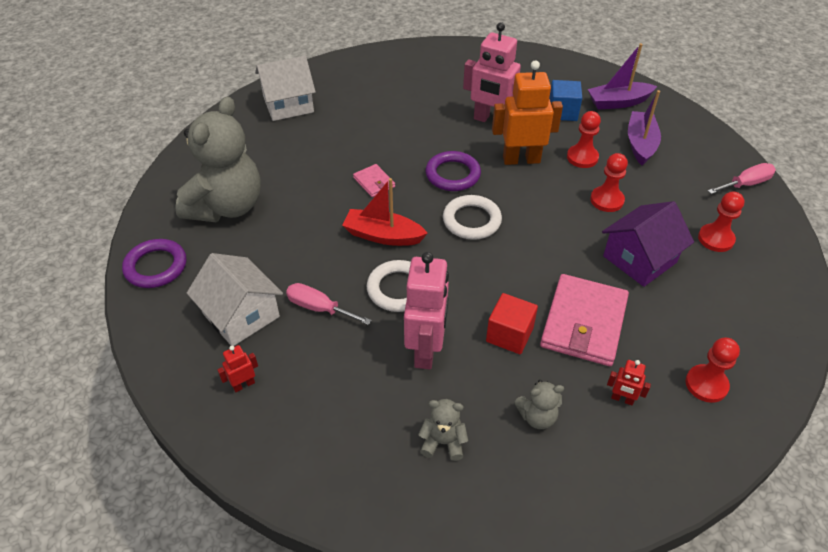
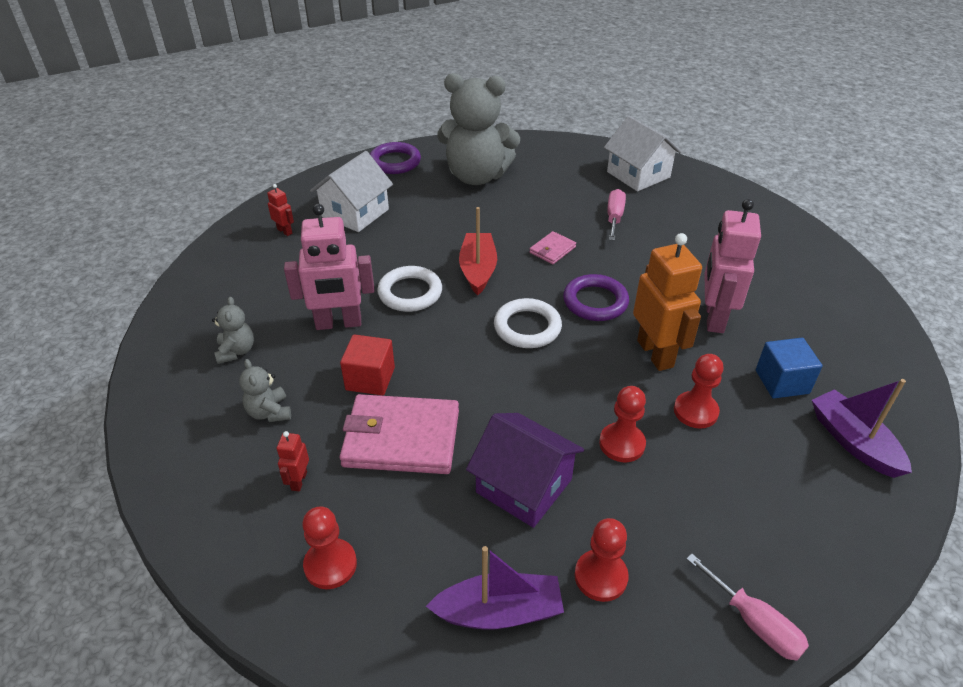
camera: 75 degrees right, 5 degrees down
pink screwdriver [286,283,372,325] -> pink screwdriver moved to [607,189,626,241]
purple boat [628,90,661,165] -> purple boat moved to [426,546,564,629]

